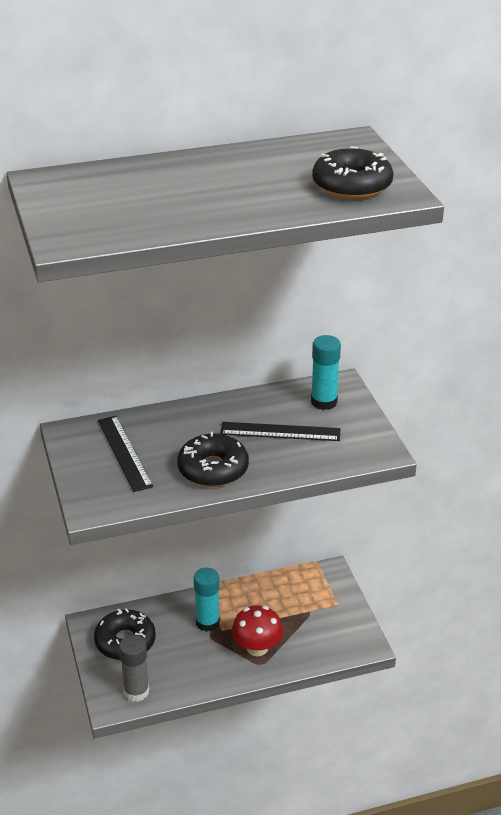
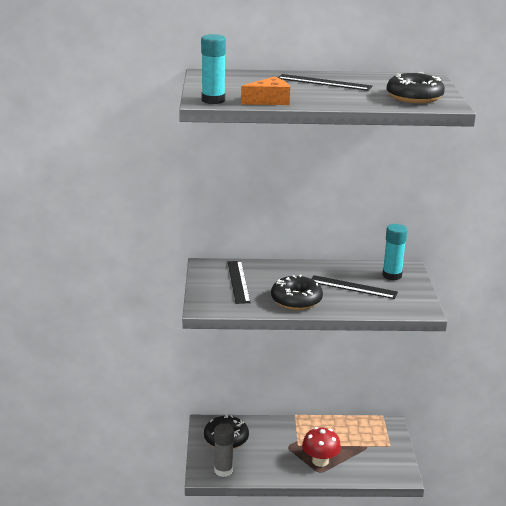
camera: 15 degrees right, 10 degrees down
turquoise glue stick [194,568,220,632] -> turquoise glue stick moved to [201,34,226,104]
none -> orange cheese [241,77,290,105]
none -> black ruler [277,74,373,91]

